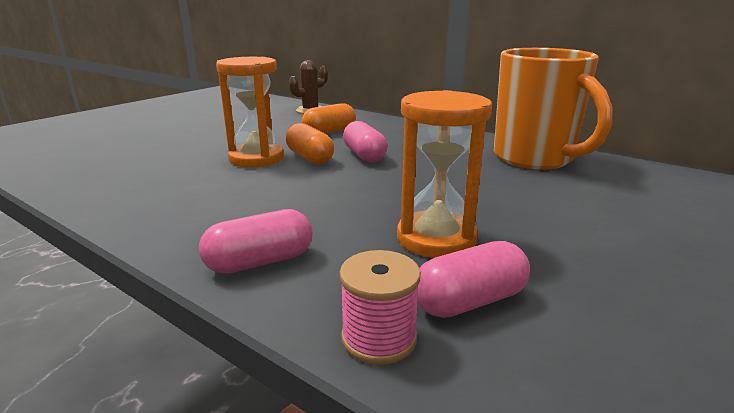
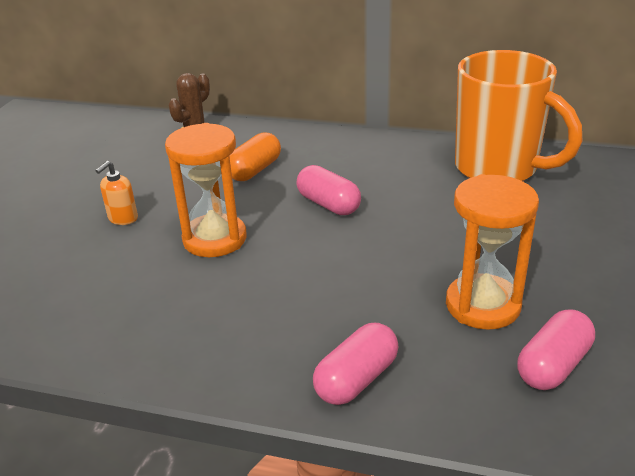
camera: 20 degrees left, 10 degrees up
orange capsule [286,123,334,164] -> none
pink spool [339,250,421,365] -> none
none -> orange soap dispenser [95,161,138,225]

